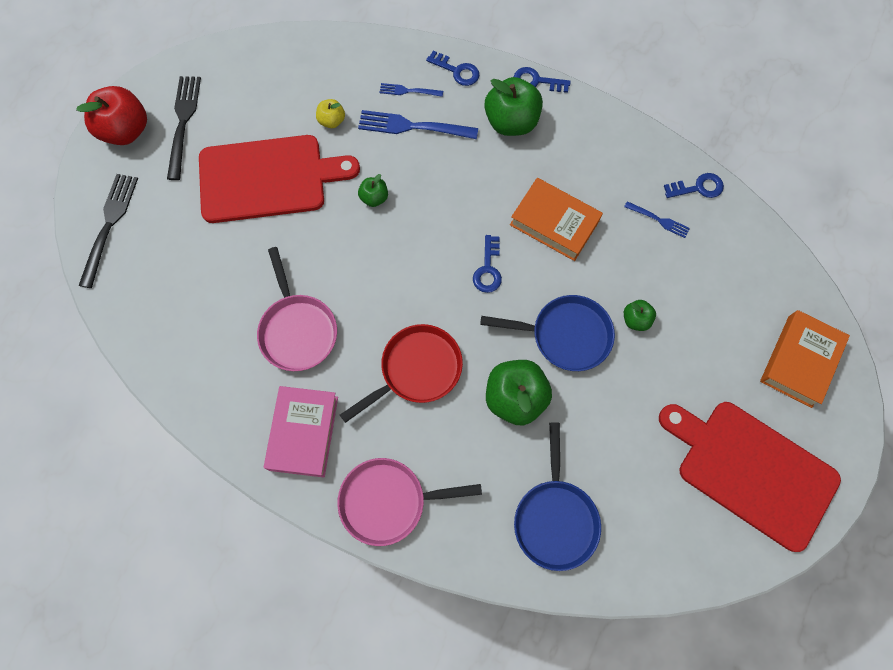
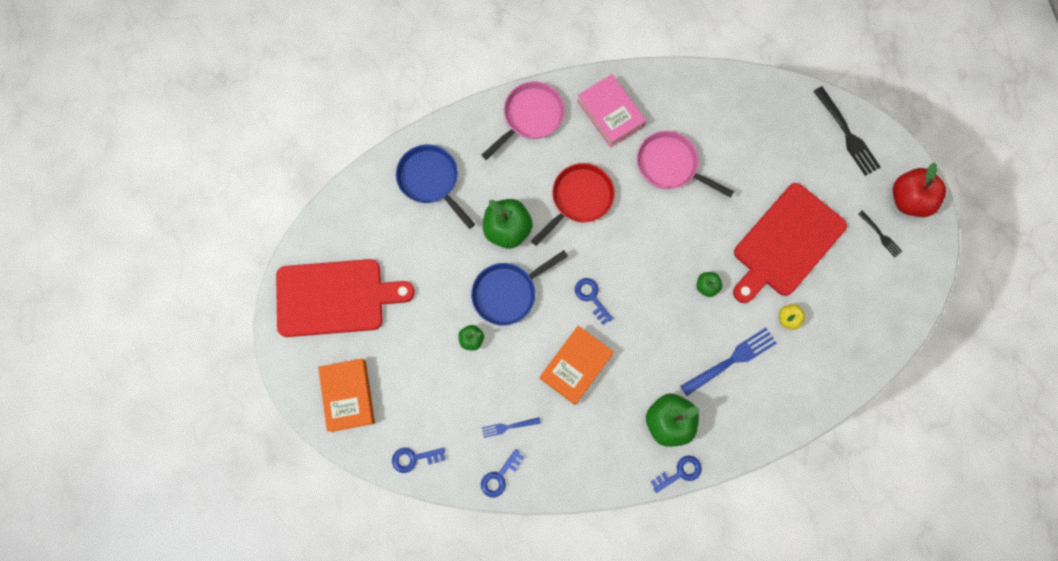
camera: 140 degrees right, 5 degrees up
black fork [167,76,201,180] -> black fork [858,210,902,257], size x0.54
red pan [340,324,463,423] -> red pan turned 150 degrees counterclockwise [531,163,615,246]
blue fork [380,83,443,97] -> none
blue key [426,51,479,86] -> blue key moved to [392,448,445,473]
orange book [510,178,603,261] -> orange book turned 45 degrees counterclockwise [540,326,614,405]

